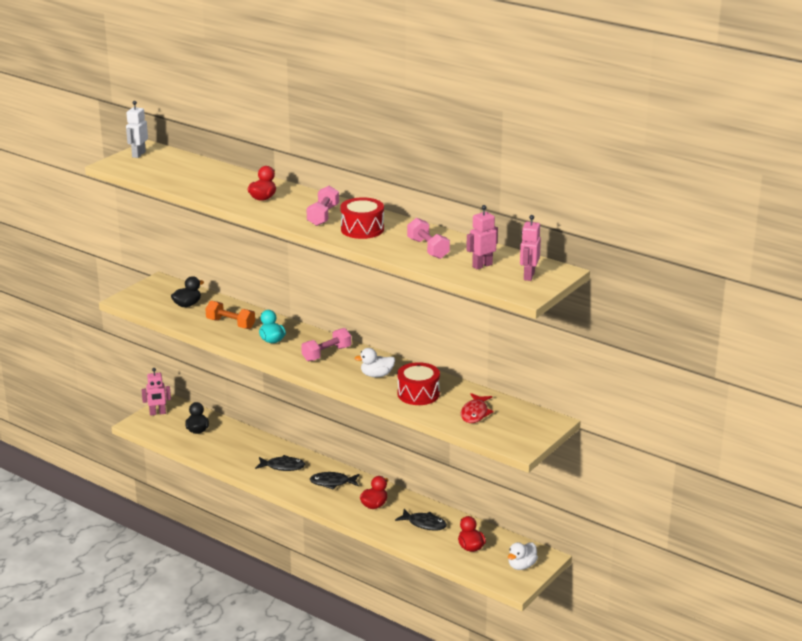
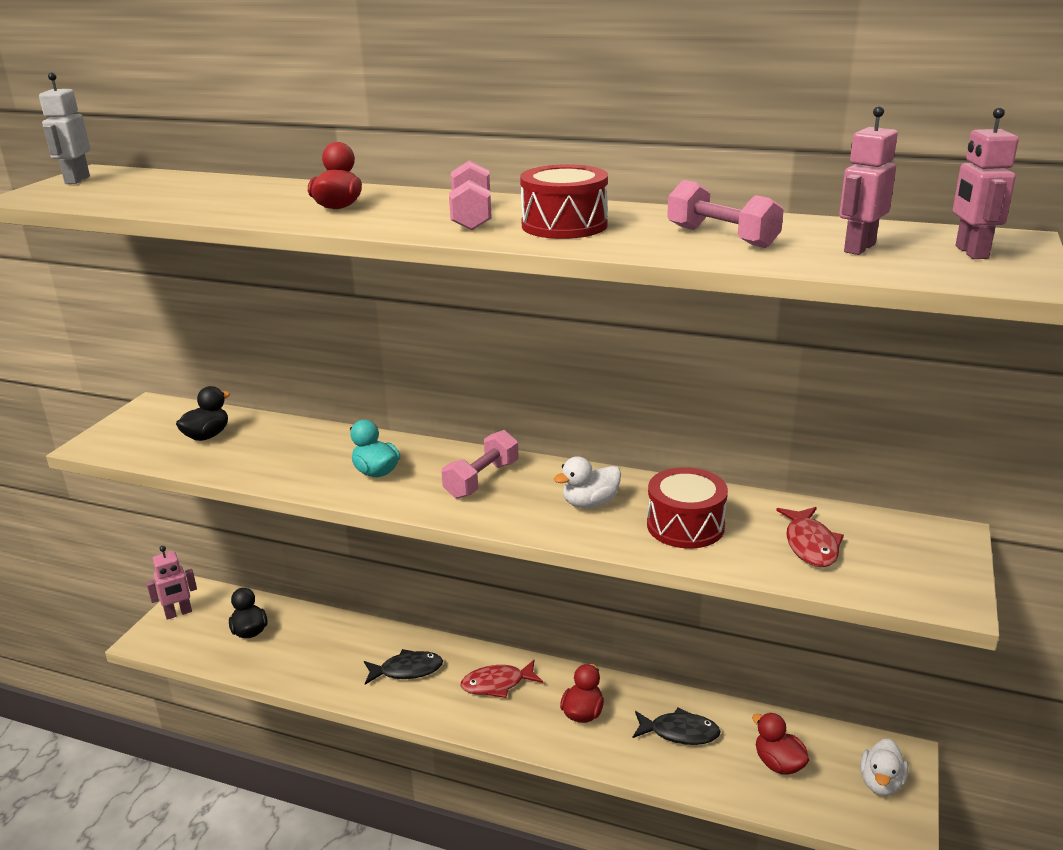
camera: 15 degrees left, 0 degrees up
orange dumbbell [206,301,255,329] -> none
black fish [310,472,359,490] -> red fish [461,660,543,698]

